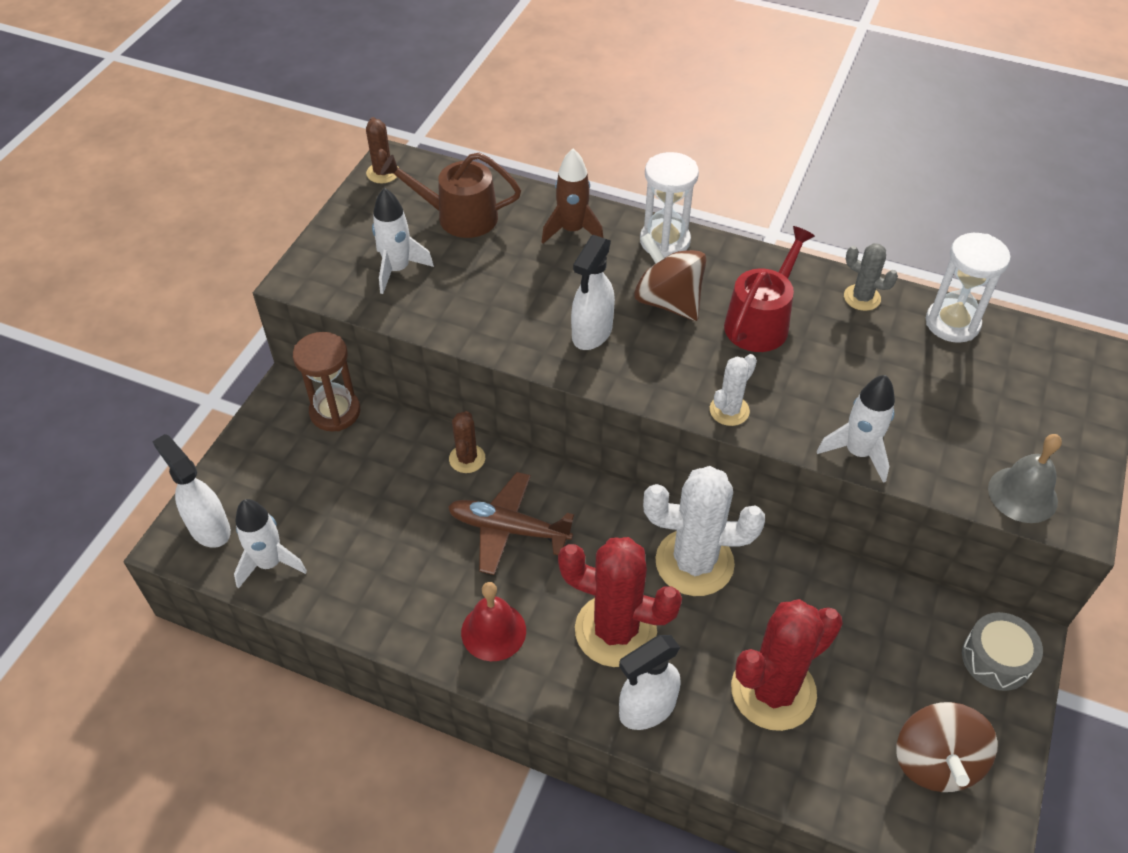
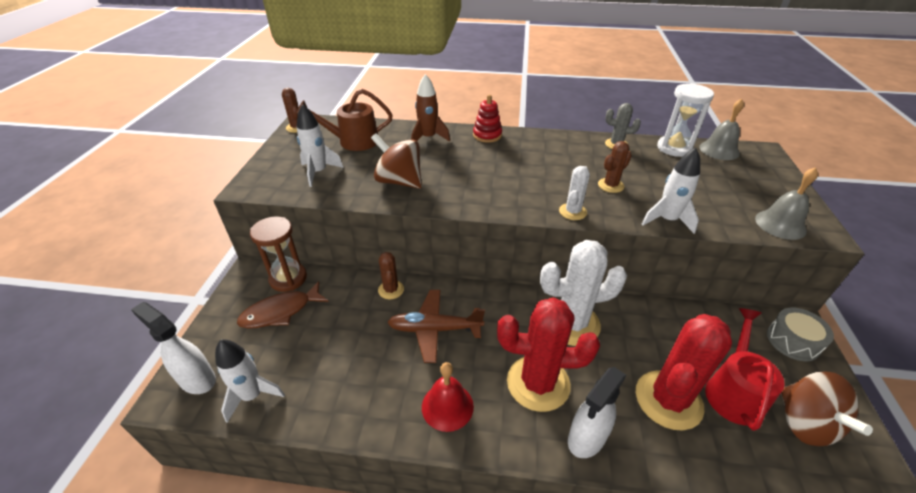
camera: 15 degrees left, 10 degrees down
white spray bottle [571,235,615,350] -> none
brown spinning top [634,233,706,321] -> brown spinning top moved to [371,133,422,189]
white hourglass [640,152,699,258] -> red stacking toy [473,95,502,143]
red watering can [724,226,815,352] -> red watering can moved to [705,308,784,431]
none -> brown fish [237,281,329,329]
none -> brown cactus [598,141,632,193]
none -> grey bell [700,99,744,160]

